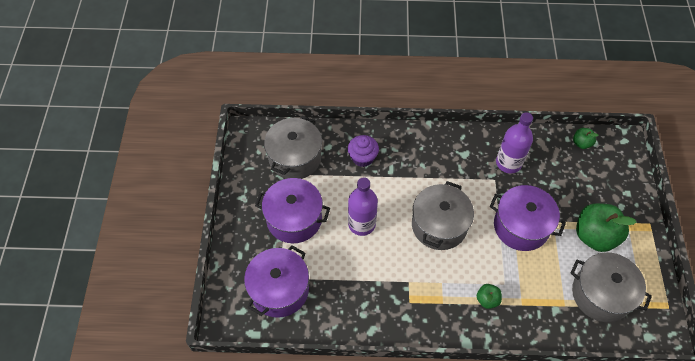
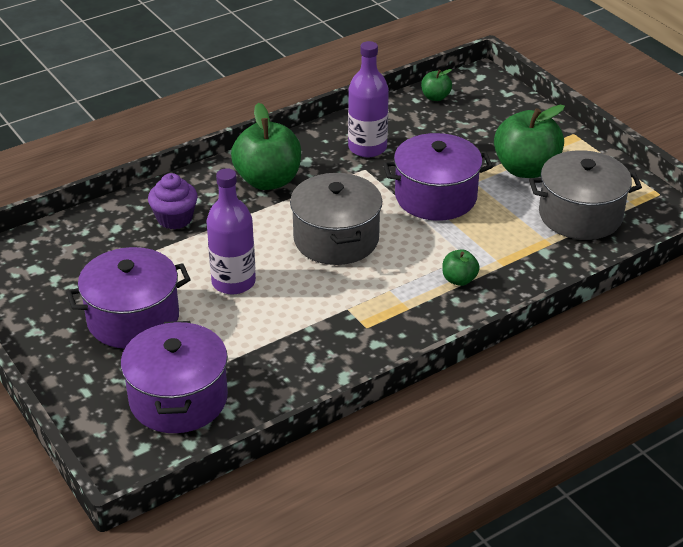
camera: 35 degrees left, 20 degrees down
grey pot [264,116,322,179] -> none
none -> green apple [231,103,301,190]

